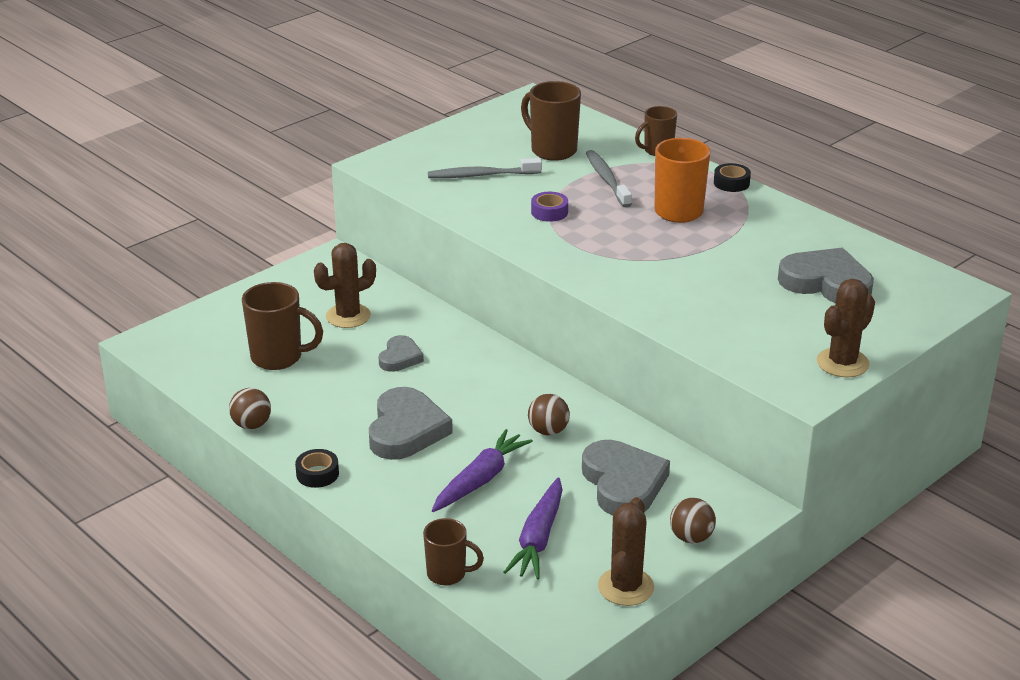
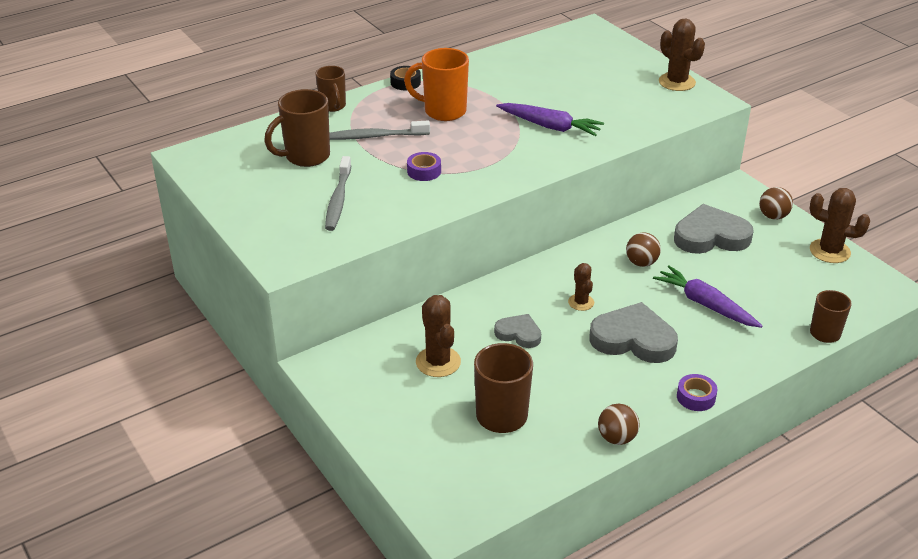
camera: 80 degrees left, 5 degrees up
black tape [295,449,339,488] -> purple tape [677,374,718,411]
purple carrot [504,477,563,580] -> purple carrot moved to [496,103,604,136]
grey heart [778,247,874,303] -> none
none -> brown cactus [568,263,594,311]

